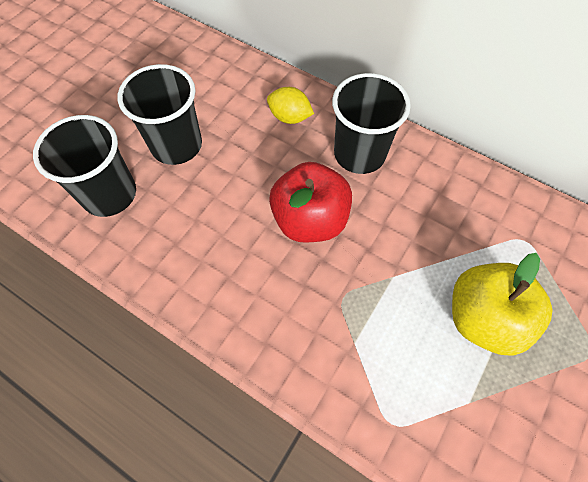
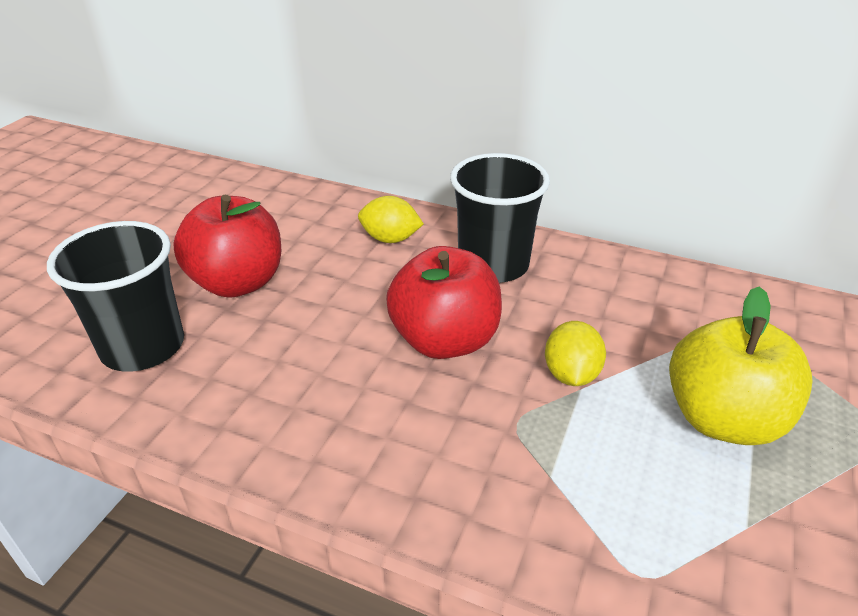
camera: 10 degrees left, 25 degrees down
black cup [117,64,202,165] -> red apple [173,195,281,298]
none -> yellow lemon [545,321,606,386]

